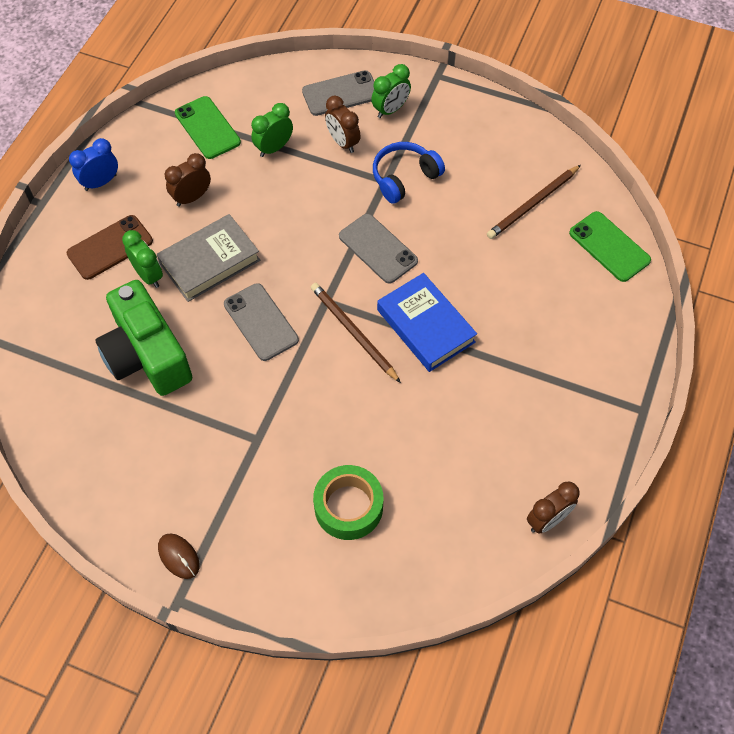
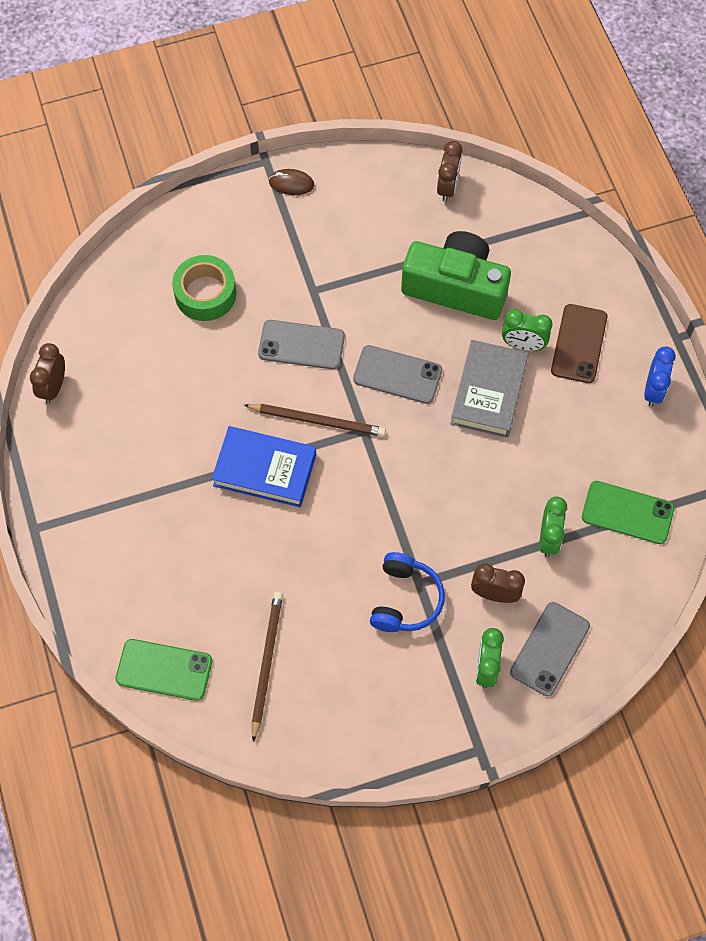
camera: 140 degrees right, 5 degrees up
brown clock [165,153,211,207] -> brown clock moved to [437,141,462,202]
grey phone [339,214,418,284] -> grey phone moved to [258,320,345,369]

